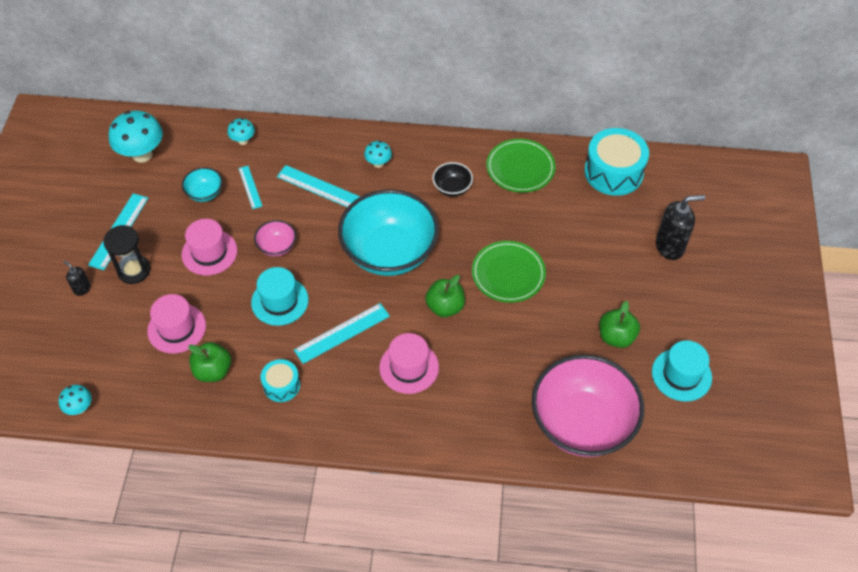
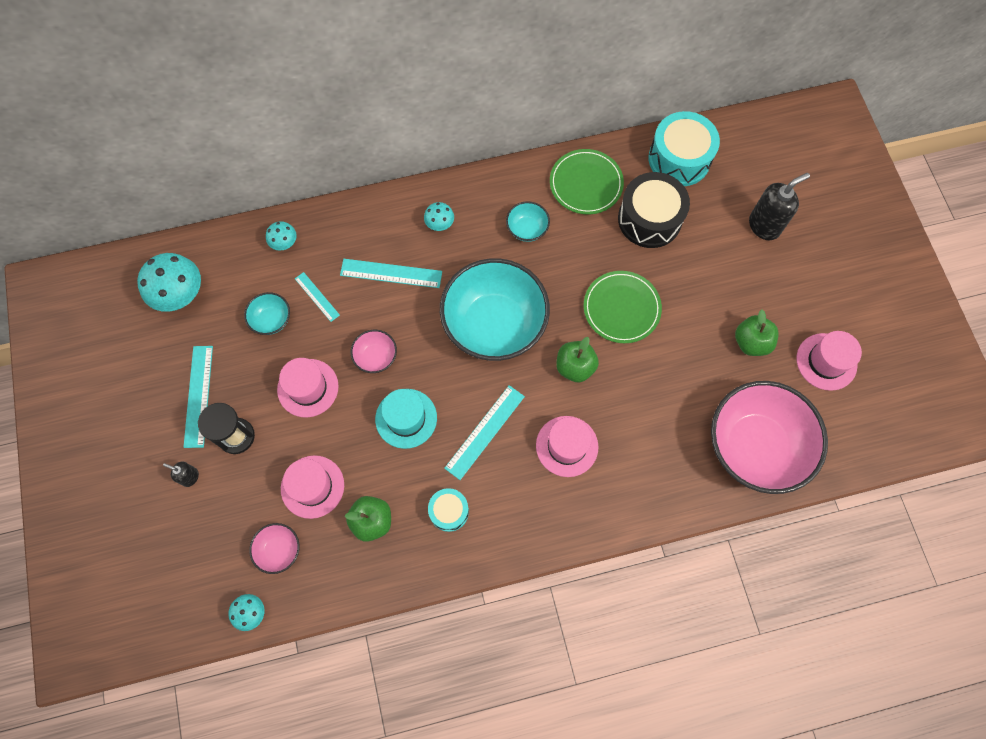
camera: 20 degrees left, 15 degrees up
black bowl [433,162,473,197] -> turquoise bowl [506,201,550,242]
turquoise hat [652,340,712,402] -> pink hat [796,331,862,391]
none -> pink bowl [249,523,300,574]
none -> black drum [618,172,690,248]

